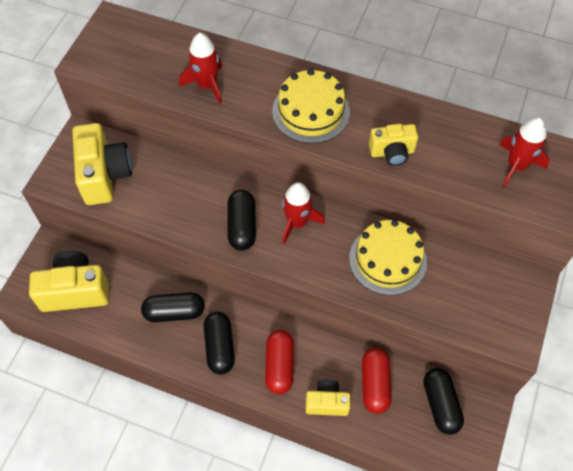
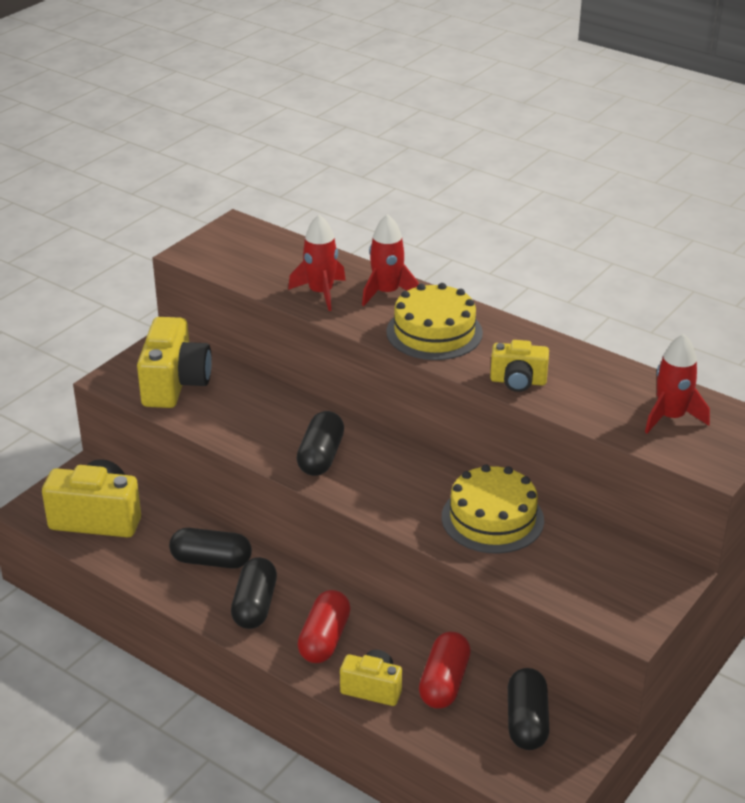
camera: 15 degrees right, 25 degrees down
red rocket [282,182,325,244] -> red rocket moved to [362,214,419,306]

